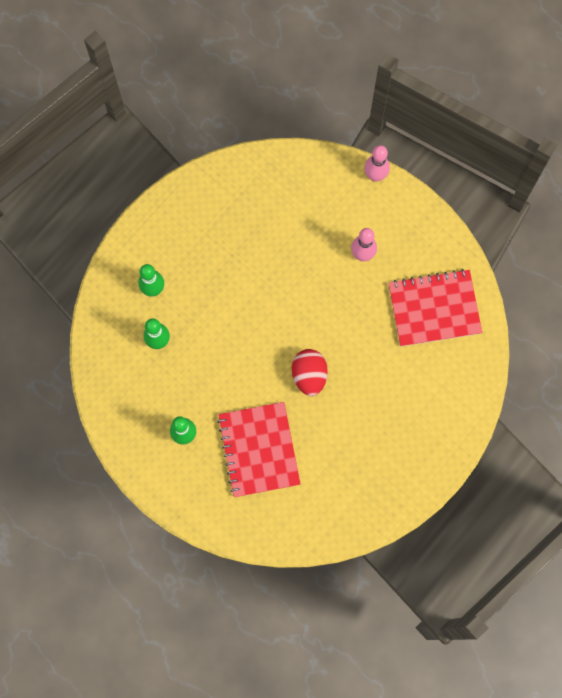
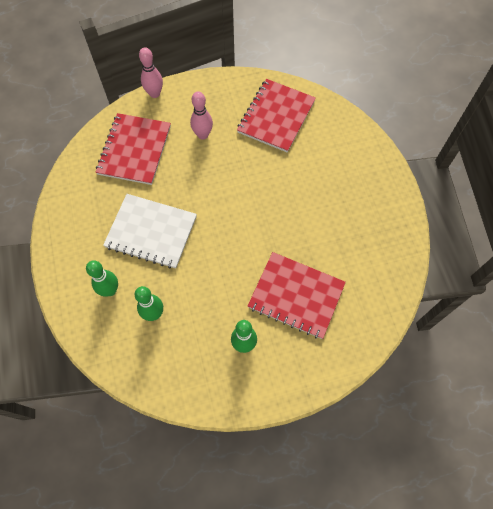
camera: 55 degrees left, 10 degrees down
red egg [292,349,328,396] -> none
none -> red notebook [96,113,171,185]
none -> white notebook [103,194,197,269]

